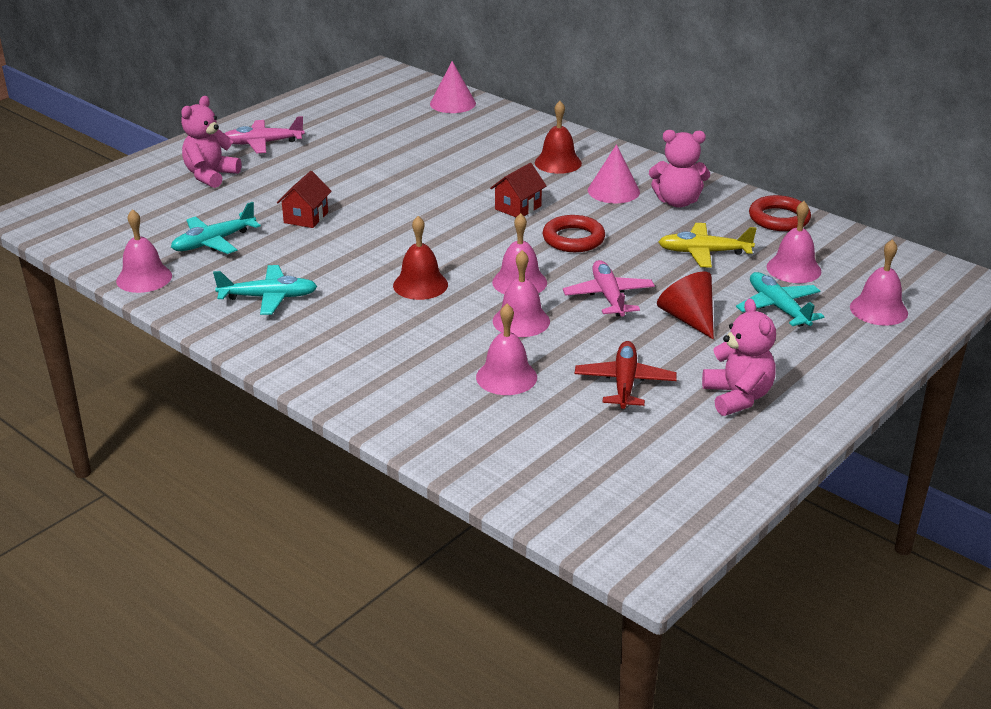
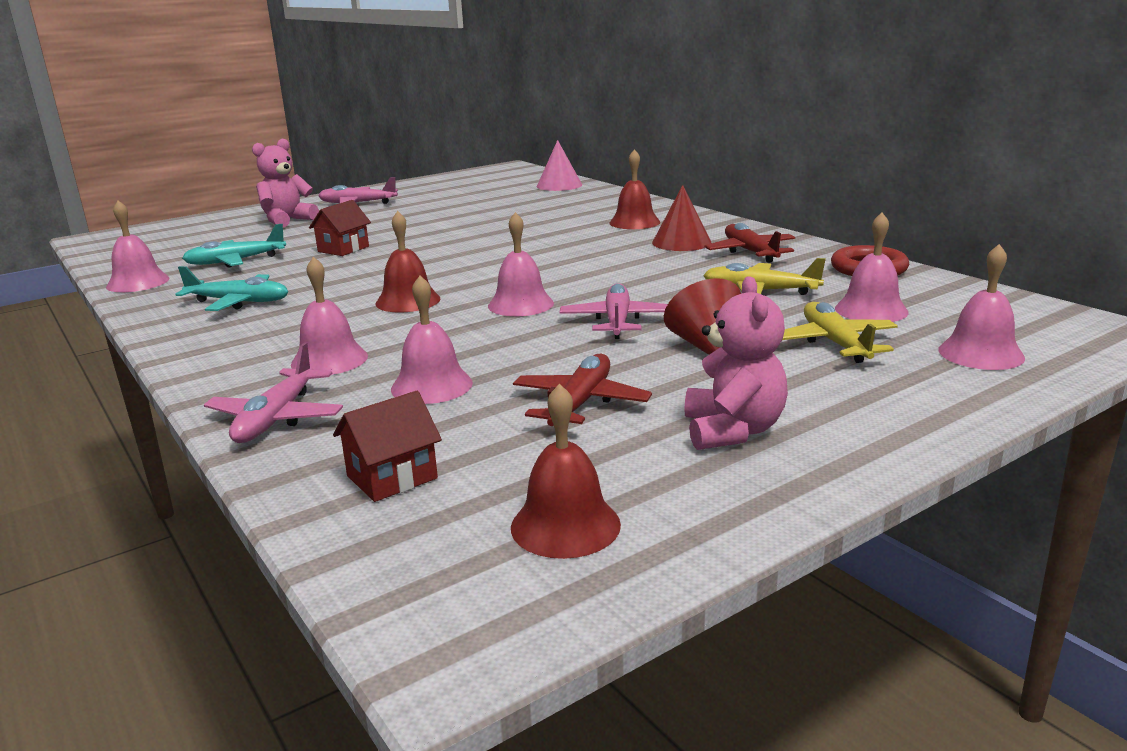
camera: 15 degrees right, 10 degrees down
red house [490,163,547,217] -> red house moved to [333,391,442,502]
pink bell [493,250,550,337] -> pink bell moved to [291,257,368,375]
red ring [543,215,605,252] -> none
pink cone [588,144,640,203] -> red cone [652,185,711,251]
pink teddy bear [649,130,710,208] -> red plane [705,223,795,263]
turquoise plane [736,272,824,327] -> yellow plane [783,302,898,363]
none -> pink plane [204,343,343,443]
none -> red bell [511,384,621,559]

